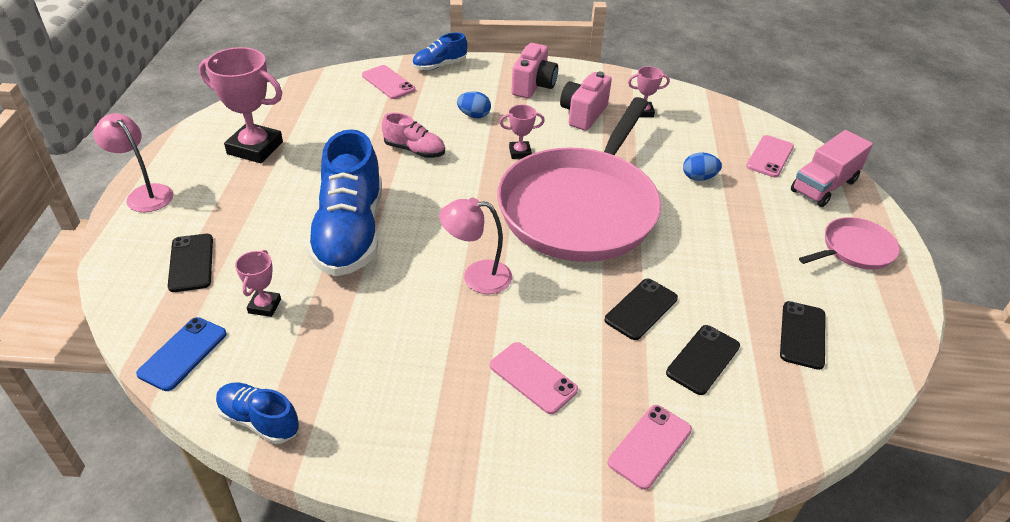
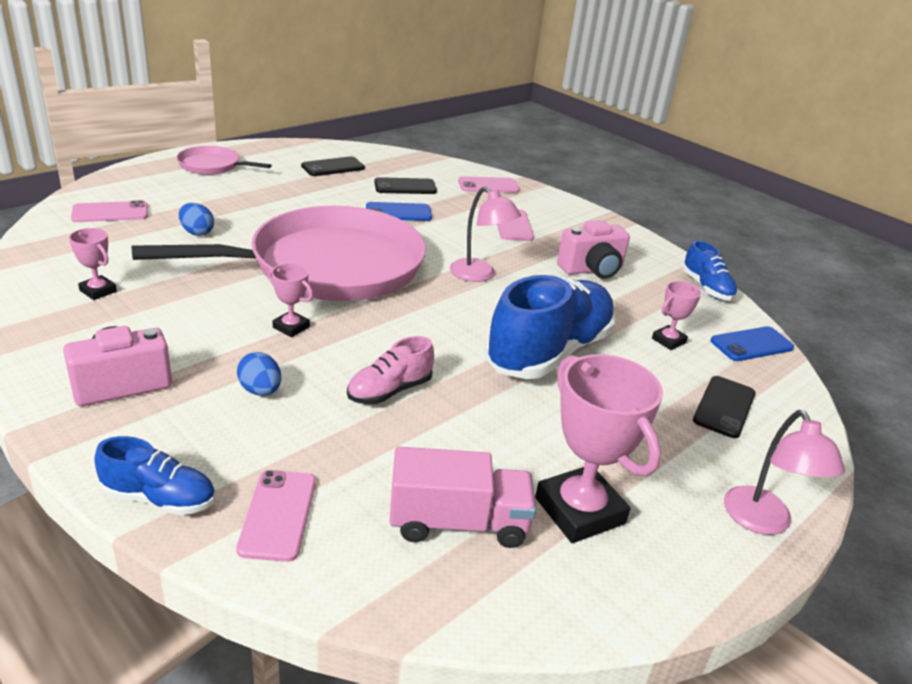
camera: 140 degrees left, 10 degrees down
pink shoe [382,112,445,158] -> pink shoe turned 105 degrees counterclockwise [347,336,434,404]
pink camera [560,71,612,131] -> pink camera moved to [557,220,630,279]
black phone [605,278,678,340] -> blue phone [366,202,432,221]
pink truck [791,130,873,207] -> pink truck moved to [389,447,536,548]

